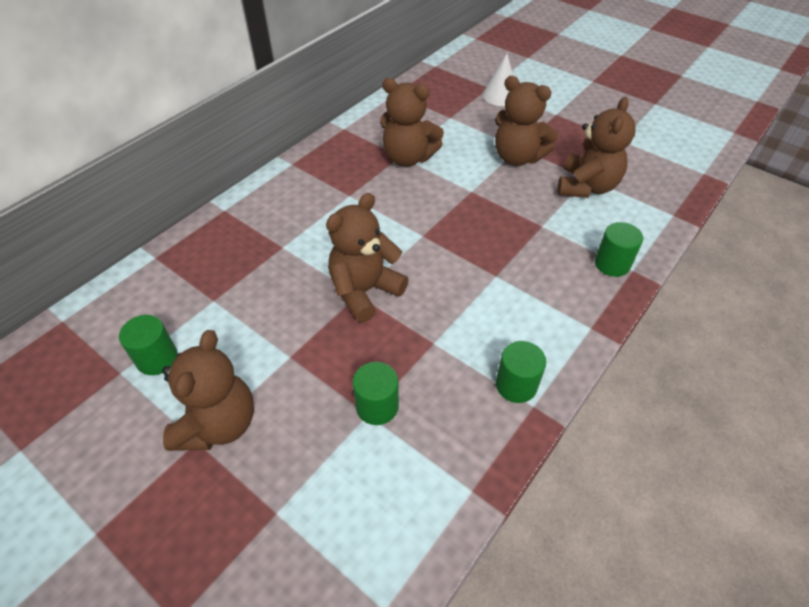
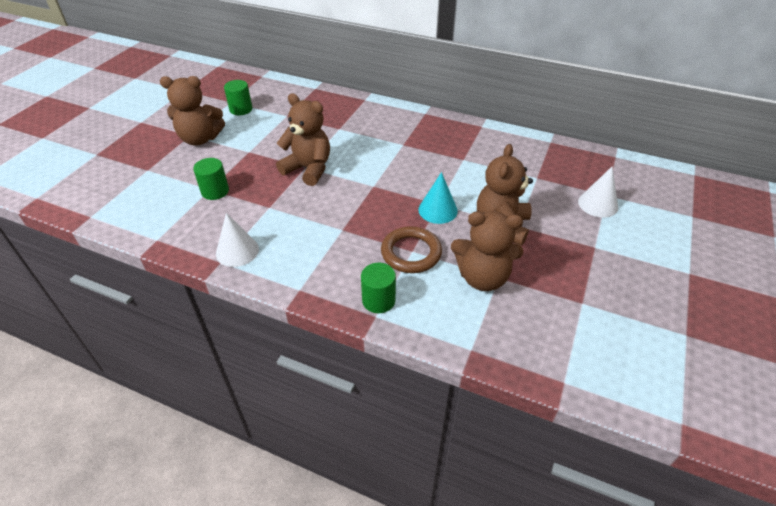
camera: 75 degrees right, 5 degrees down
brown teddy bear [380,78,444,166] -> none
green cylinder [496,341,546,403] -> white cone [216,213,259,267]
none -> brown ring [381,226,442,273]
none -> turquoise cone [418,172,458,224]

